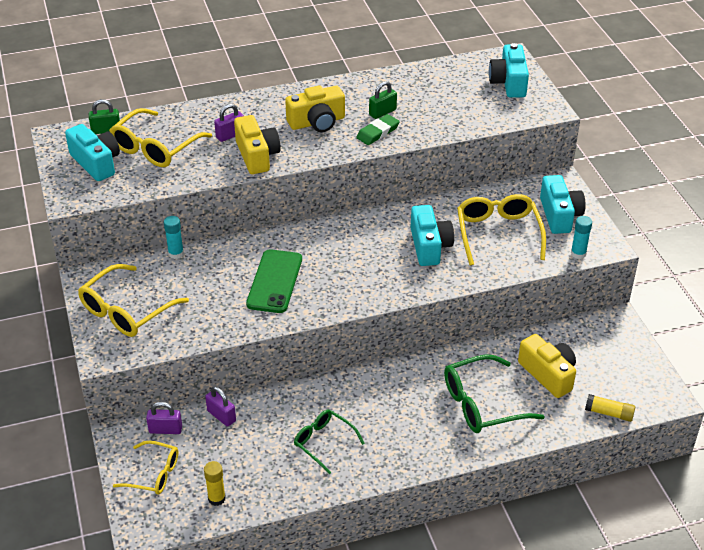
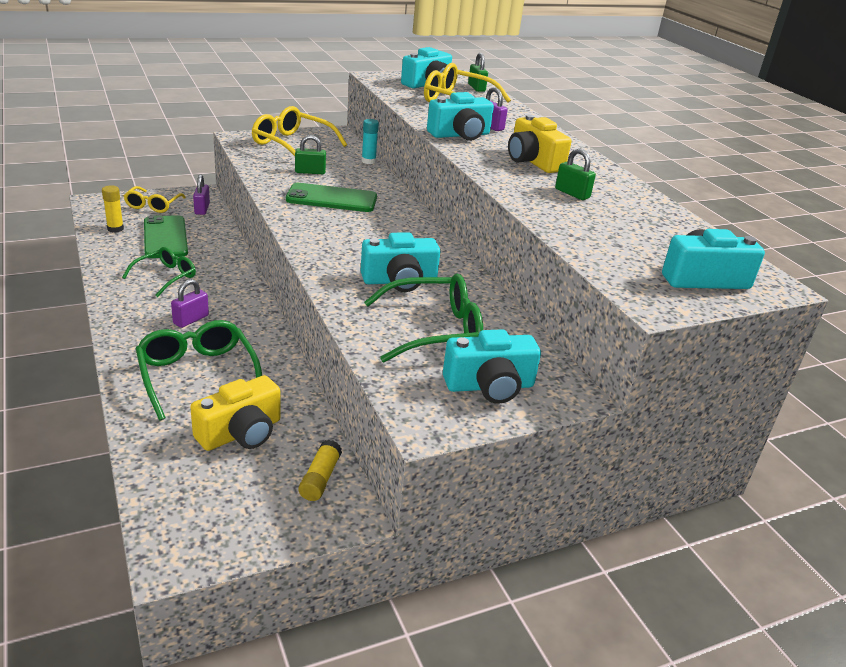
camera: 80 degrees right, 10 degrees down
purple padlock [205,386,236,427] -> purple padlock moved to [171,279,209,328]
yellow camera [234,115,281,174] -> turquoise camera [427,92,494,141]
green eraser [356,114,400,145] -> none
yellow glasses [457,194,546,265] -> green glasses [364,274,483,362]
turquoise glue stick [571,216,592,259] -> none
yellow glue stick [585,394,635,422] -> yellow glue stick moved to [299,440,342,501]
none -> green phone [144,215,188,258]
none -> green padlock [295,135,326,174]

